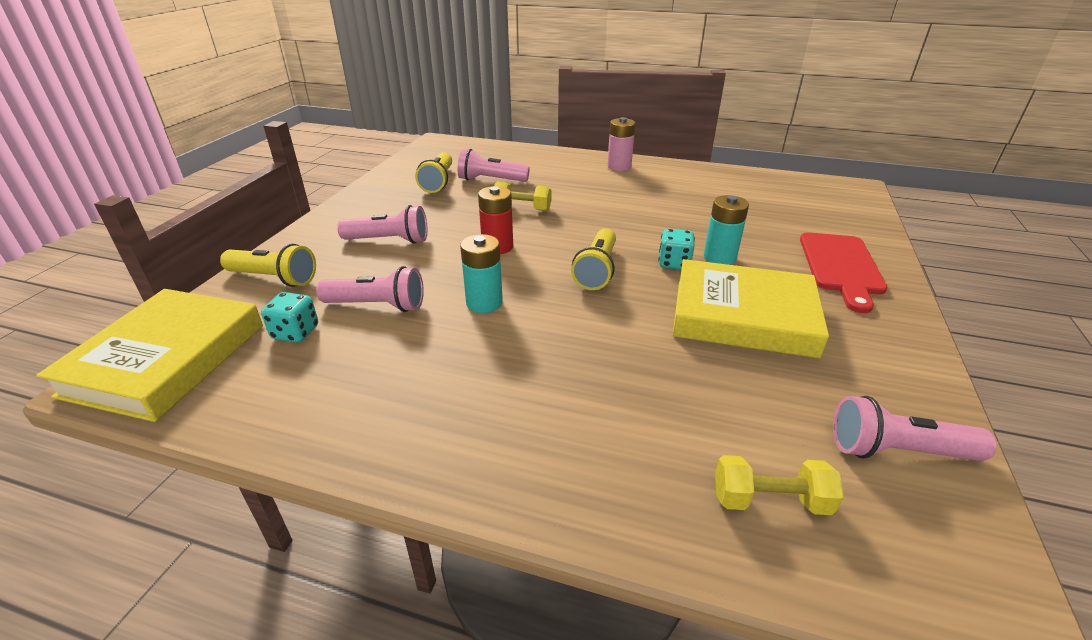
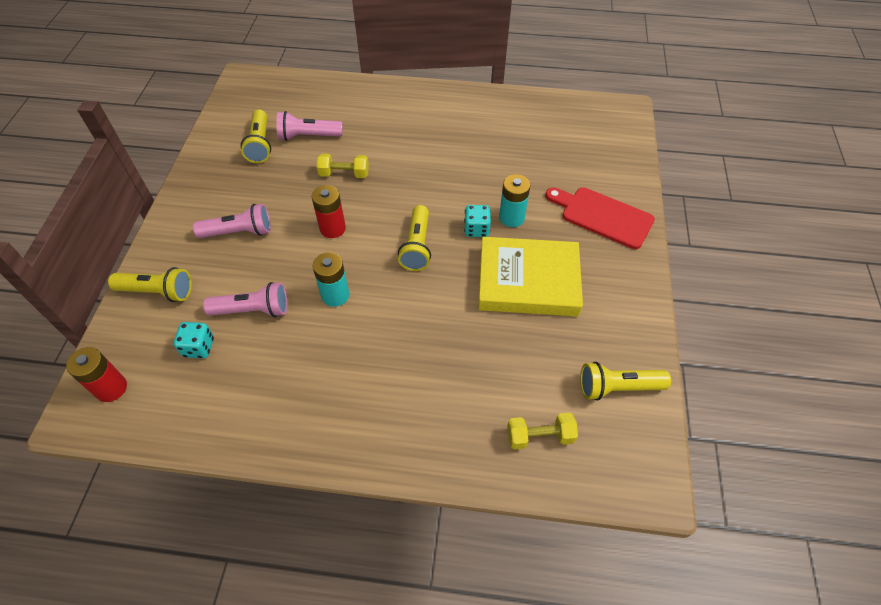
camera: 10 degrees left, 20 degrees up
yellow book [36,289,263,422] -> red battery [66,347,127,402]
pink battery [607,117,635,171] -> none
red cutting board [800,232,887,313] -> red cutting board turned 120 degrees clockwise [545,187,655,249]
pink flashlight [833,396,997,461] -> yellow flashlight [580,362,671,401]

